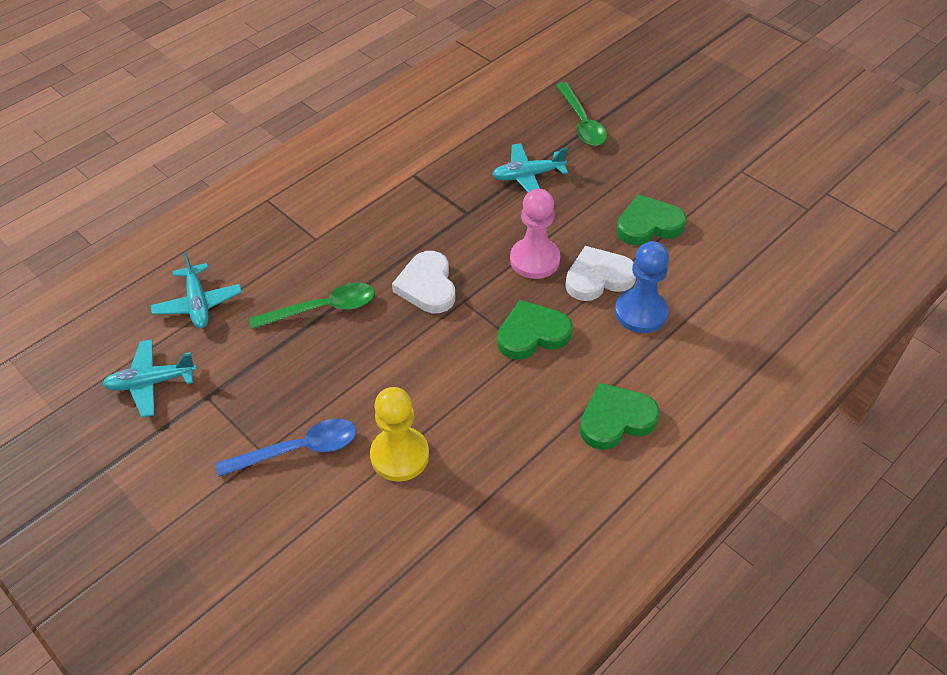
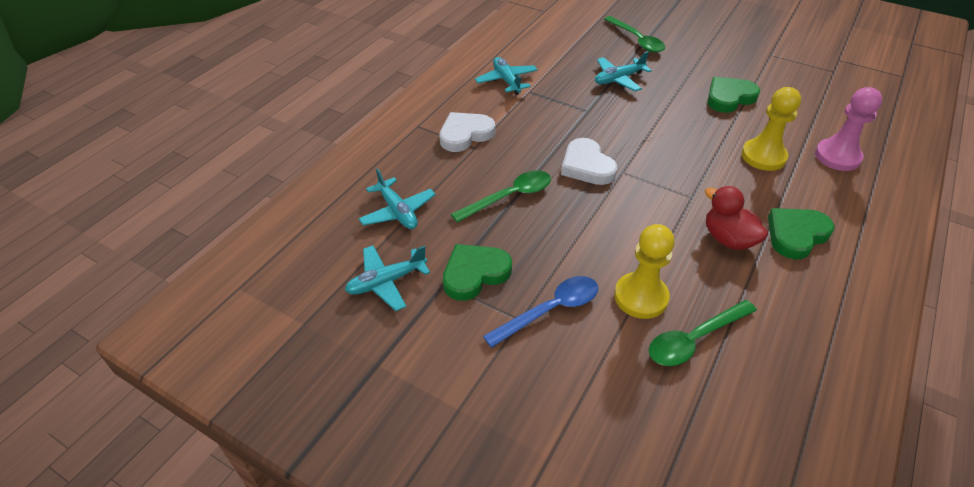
camera: 15 degrees left, 5 degrees down
green heart [497,300,573,360] -> green heart moved to [443,244,512,301]
pink pawn [510,189,560,279] -> pink pawn moved to [815,87,882,171]
white heart [565,246,636,301] -> white heart moved to [440,112,495,152]
blue pawn [615,241,669,333] -> yellow pawn [741,87,801,171]
none -> turquoise plane [475,57,538,95]
none -> green spoon [649,300,757,366]
none -> red duck [705,186,768,250]

